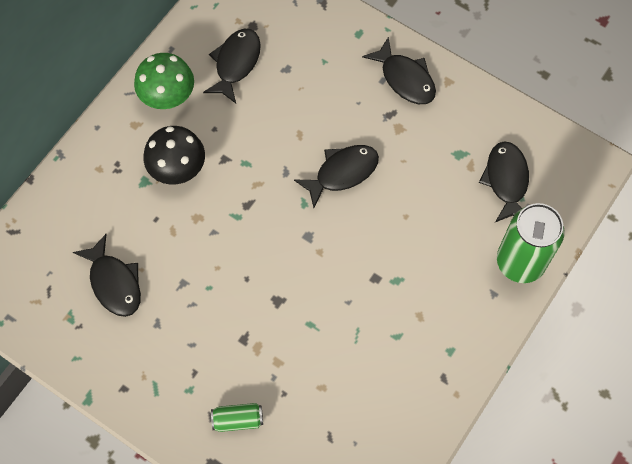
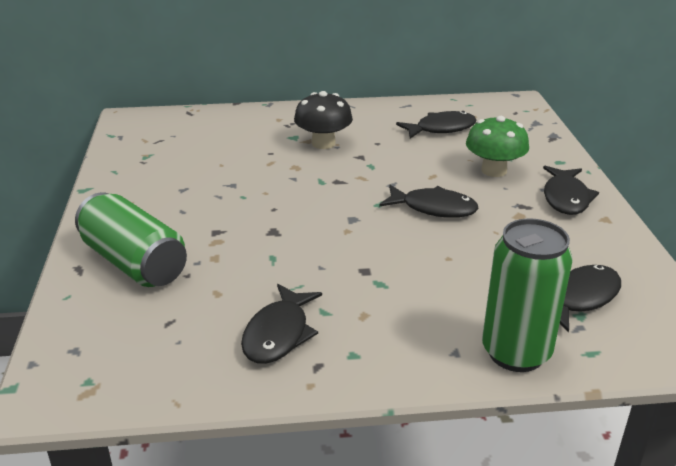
camera: 50 degrees right, 35 degrees down
black fish [73,234,141,317] -> black fish moved to [241,284,322,364]
green mushroom [134,53,194,109] -> green mushroom moved to [466,116,529,177]
green can [211,403,263,432] -> green can [75,192,187,287], size x2.16

